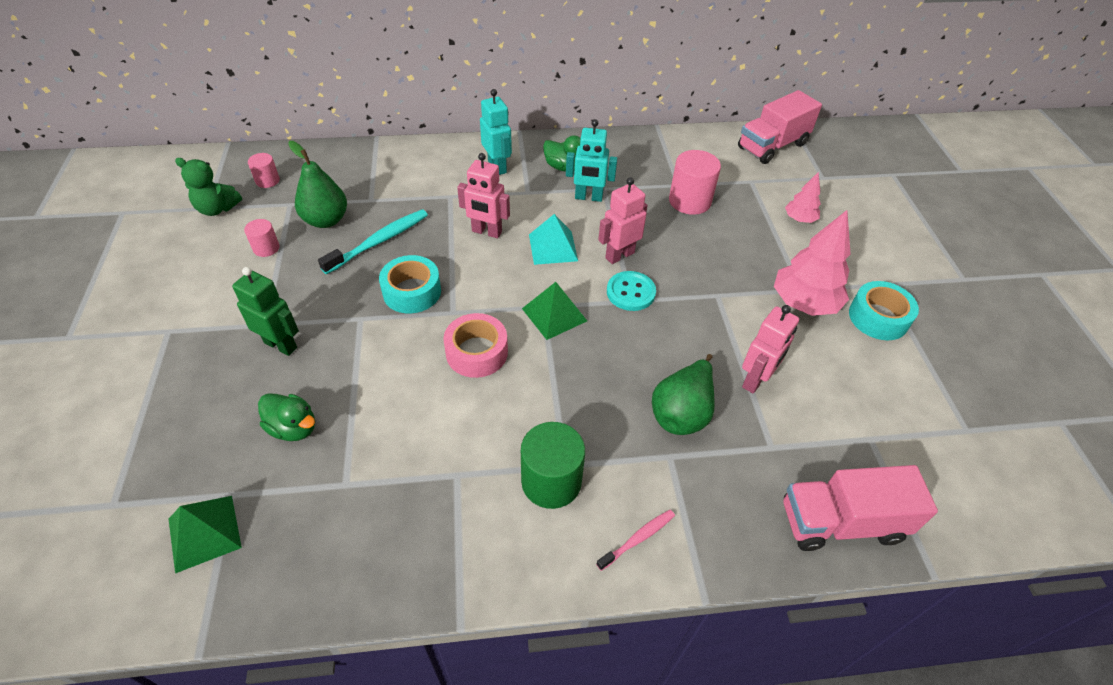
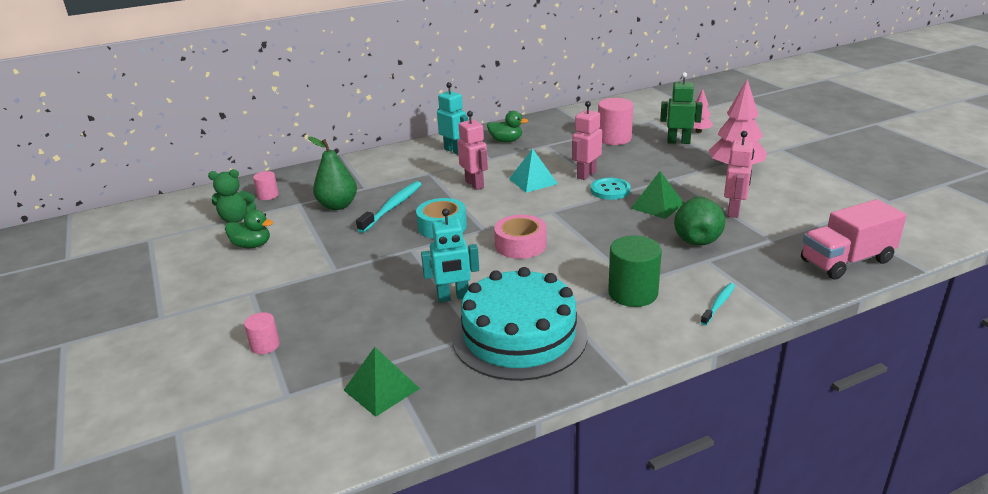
camera: 15 degrees left, 20 degrees down
green robot [232,267,299,356] -> green robot moved to [660,72,703,144]
pink cylinder [244,219,279,257] -> pink cylinder moved to [244,312,280,354]
green duck [258,393,315,441] -> green duck moved to [225,210,273,248]
pink robot [457,153,510,238] -> pink robot turned 120 degrees counterclockwise [457,111,488,190]
green pyramid [522,282,587,340] -> green pyramid moved to [631,171,684,219]
turquoise robot [566,119,617,202] -> turquoise robot moved to [421,208,479,302]
pink toothbrush [596,510,675,571] -> turquoise toothbrush [701,283,735,325]
pink truck [738,90,822,164] -> none
turquoise tape [849,281,919,340] -> none
none -> turquoise cake [452,267,587,381]

